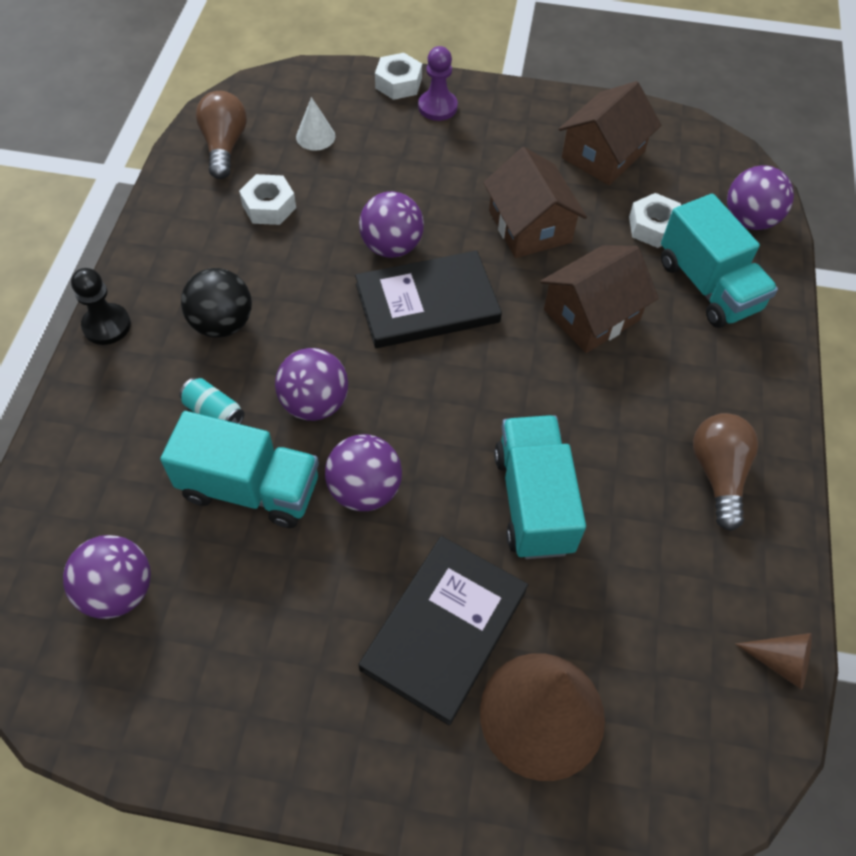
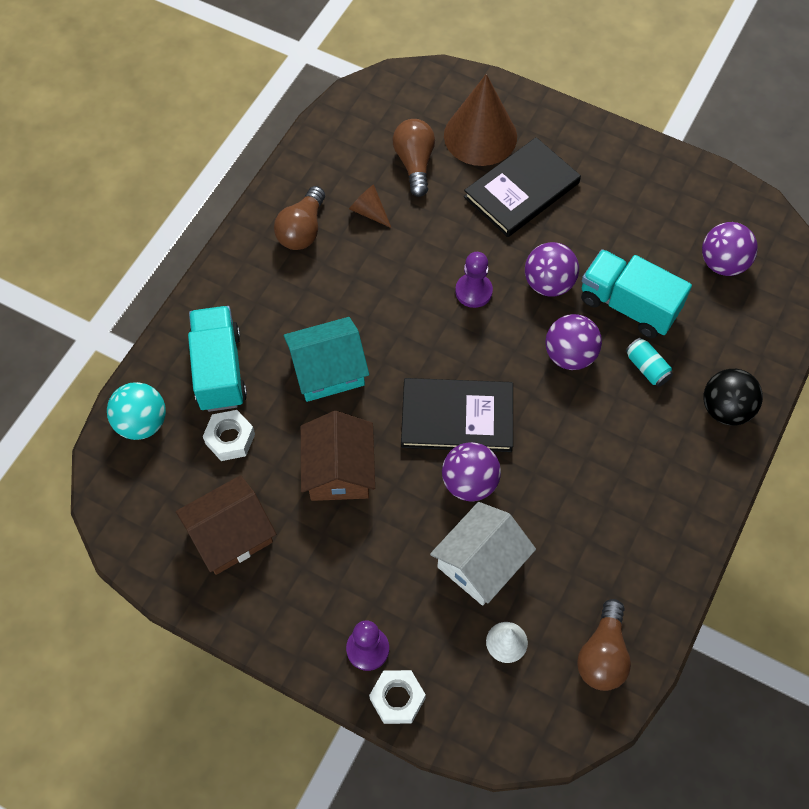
camera: 160 degrees left, 5 degrees up
black pawn [71,268,131,345] -> none
black ball [181,268,252,338] -> black ball moved to [704,369,763,425]
white nut [239,174,296,225] -> none
turquoise truck [494,415,586,559] -> none
brown house [540,245,659,353] -> turquoise house [284,317,369,402]
purple ball [727,165,794,230] -> turquoise ball [107,382,166,440]
brown cone [735,633,812,690] -> brown cone moved to [349,184,391,228]
none -> brown light bulb [393,119,435,197]
none -> white house [430,502,536,606]
none -> purple pawn [455,252,493,308]

